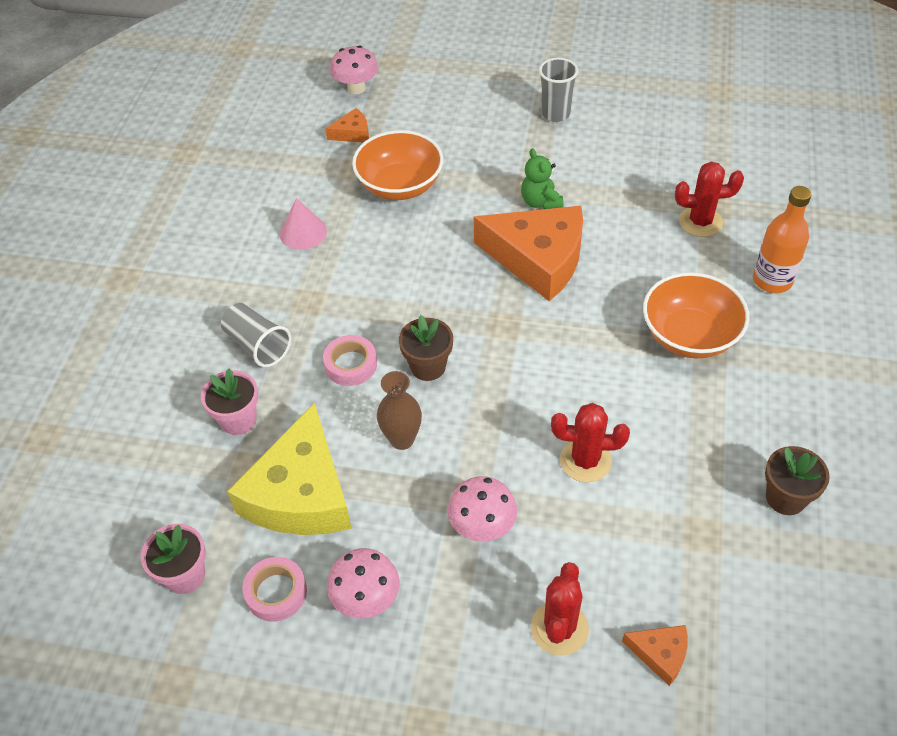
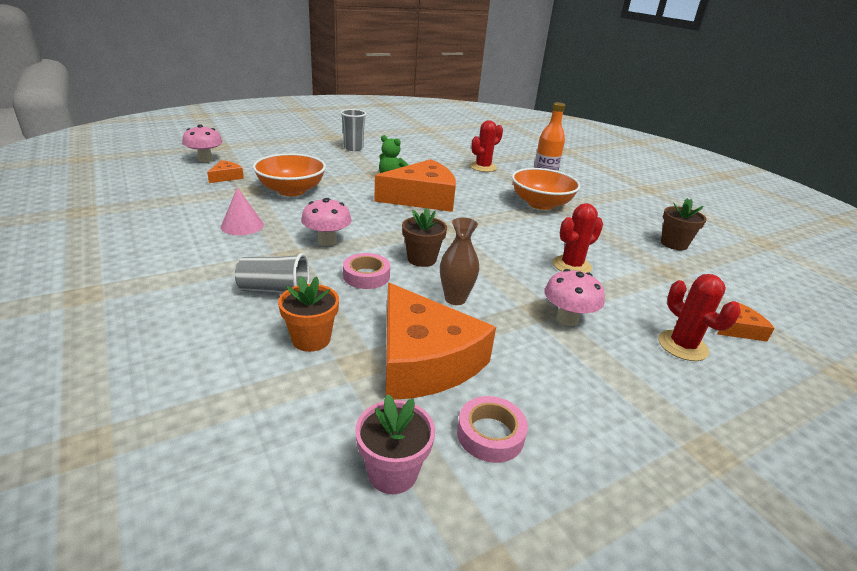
camera: 45 degrees left, 20 degrees down
pink flower pot [201,369,258,435] -> orange flower pot [278,276,339,352]
yellow cheese [227,403,352,535] -> orange cheese [386,283,496,400]
pink mushroom [327,548,400,619] -> pink mushroom moved to [301,198,352,246]

